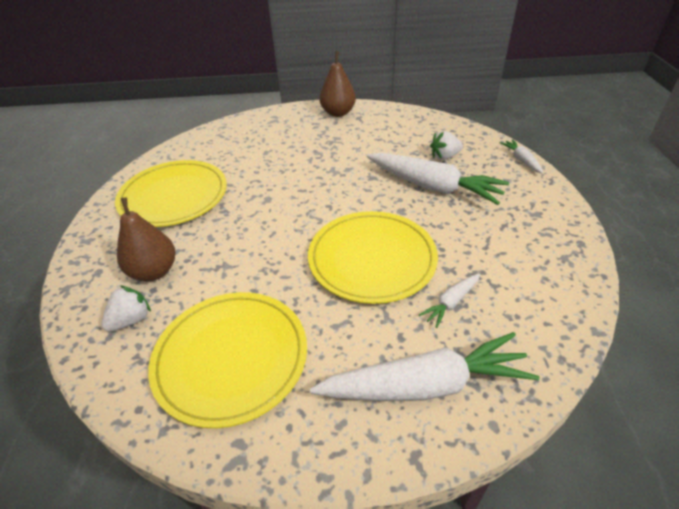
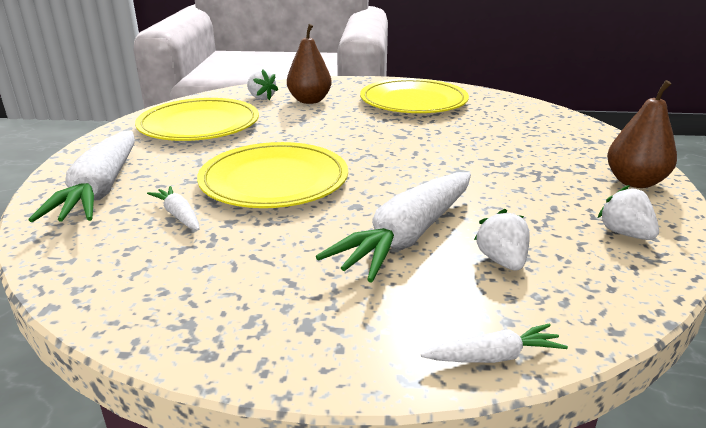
camera: 95 degrees right, 15 degrees down
none -> white strawberry [598,185,659,240]

